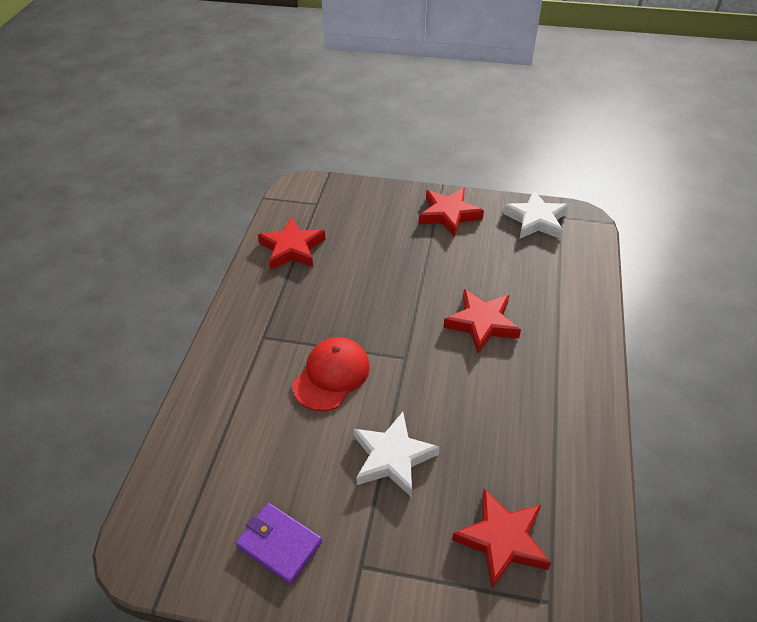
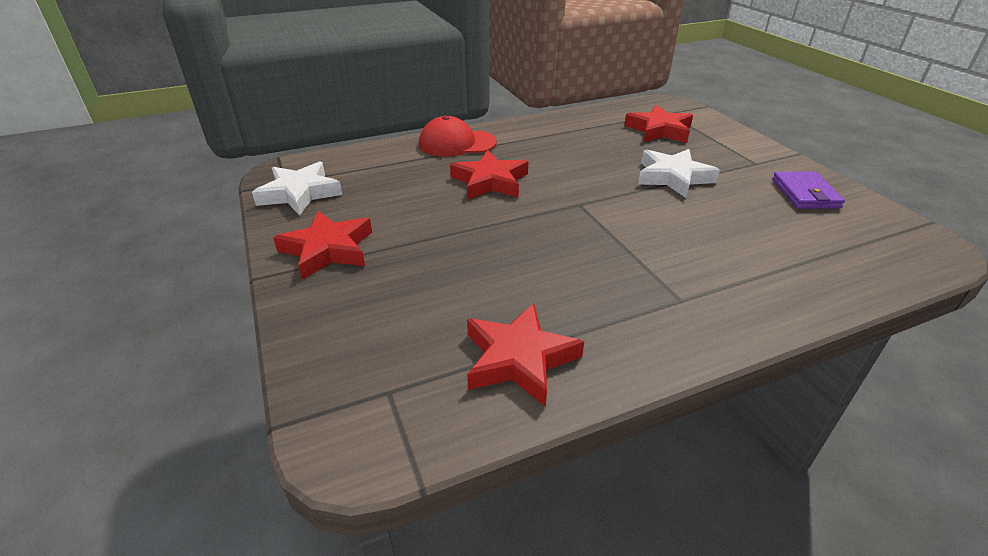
camera: 125 degrees left, 10 degrees down
red cap [293,337,370,411] -> red cap moved to [419,116,497,157]

